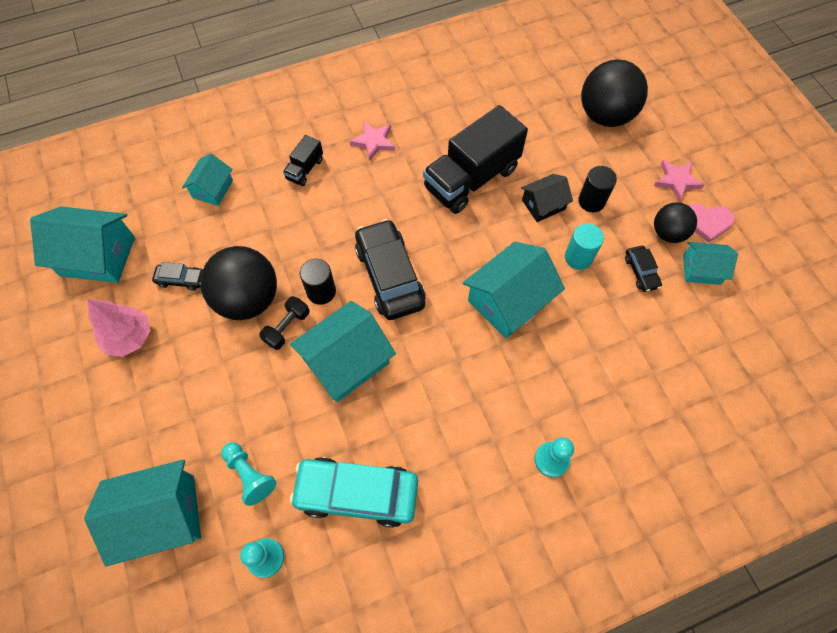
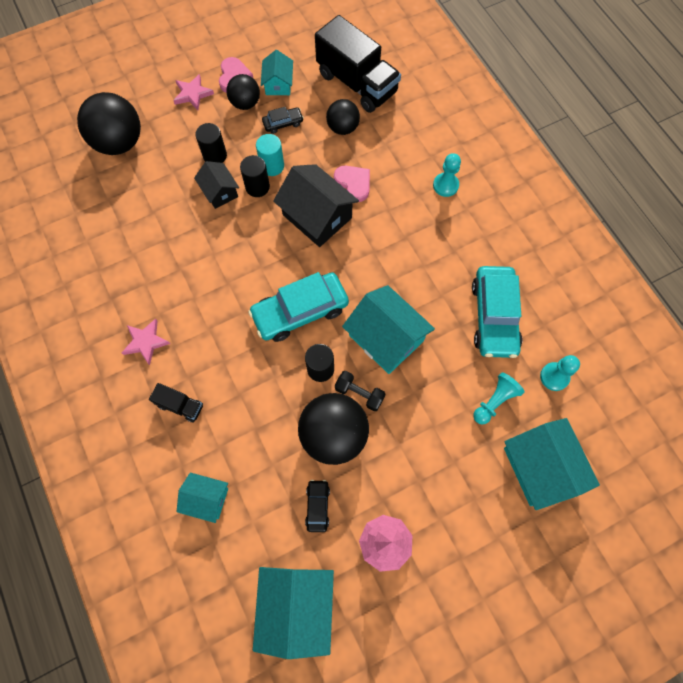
camera: 95 degrees left, 5 degrees up
black car [355,219,426,320] -> turquoise car [248,272,349,342]
black truck [423,105,528,214] -> black truck moved to [315,15,401,113]
turquoise house [463,242,565,338] -> black house [273,164,359,247]
none -> black cylinder [240,155,270,197]
none -> black ball [326,99,360,135]
none -> pink heart [334,166,370,202]

